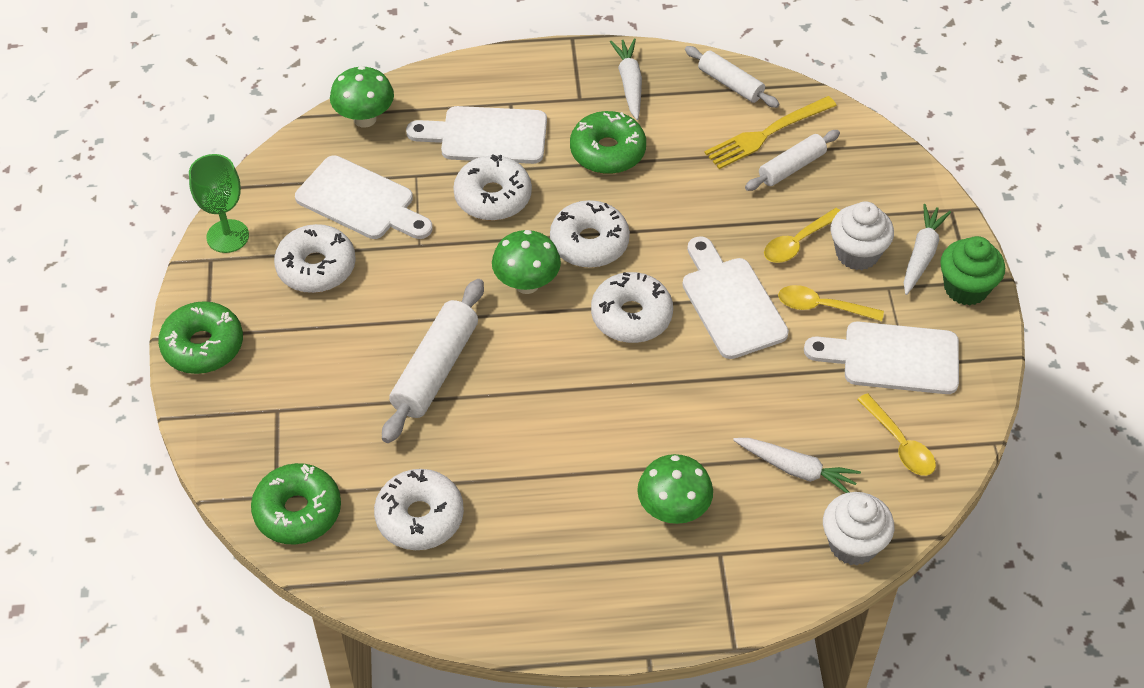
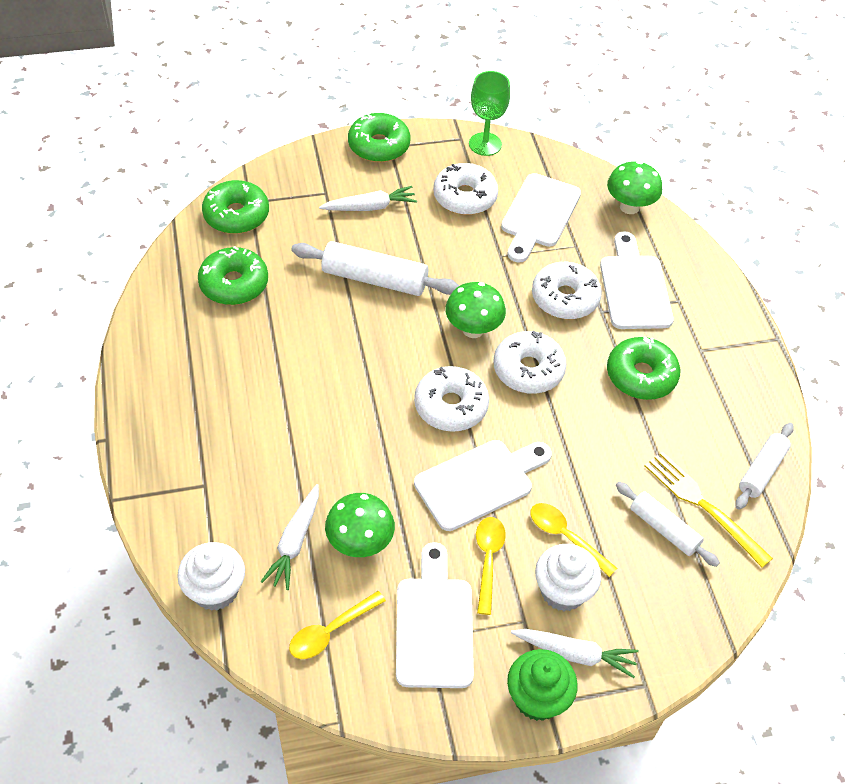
camera: 80 degrees right, 0 degrees up
white donut [374,469,464,550] -> green donut [198,246,268,305]
white carrot [610,39,642,120] -> white carrot moved to [319,186,417,211]
green mushroom [637,454,713,524] -> green mushroom moved to [325,493,395,557]

